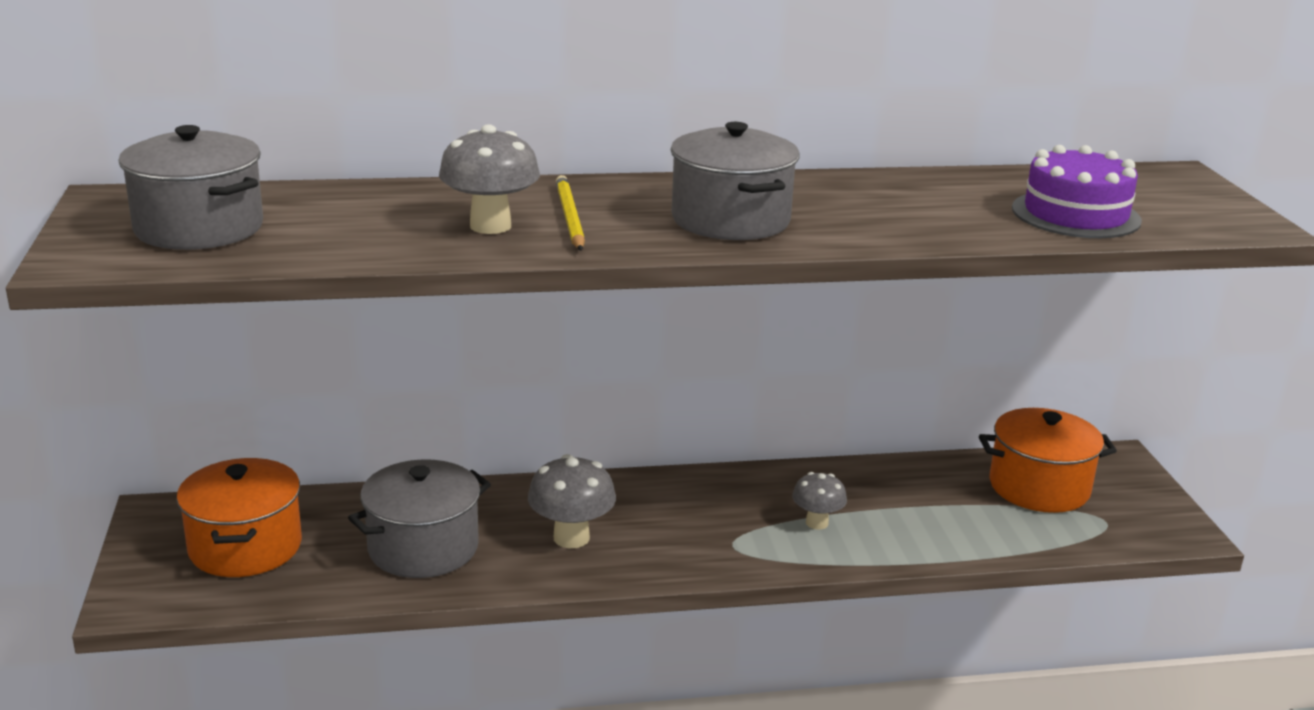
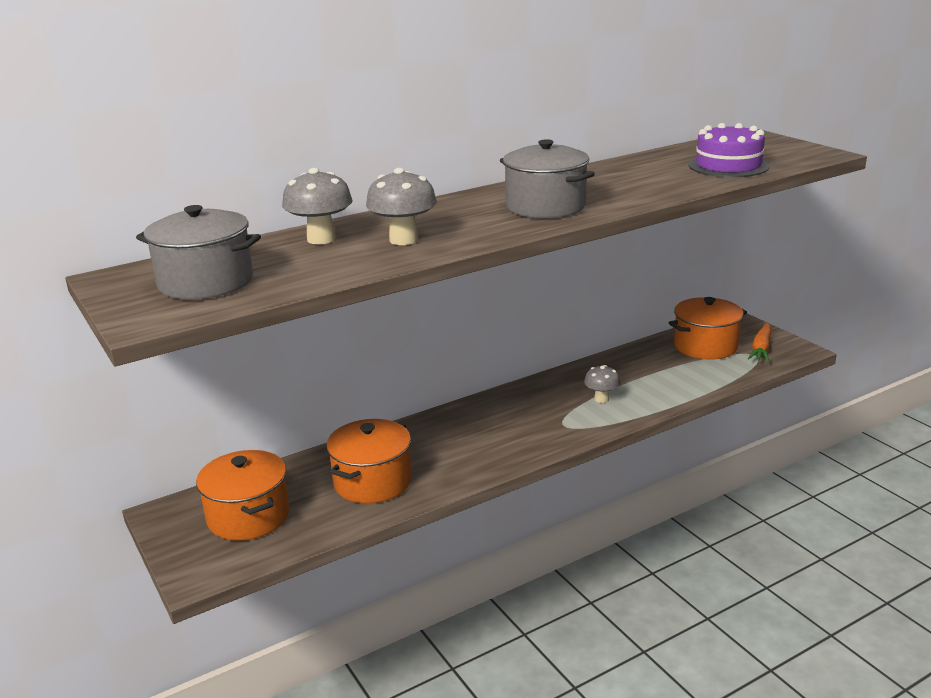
camera: 20 degrees left, 0 degrees up
grey pot [348,459,491,578] -> orange pot [326,419,412,504]
grey mushroom [528,454,616,548] -> grey mushroom moved to [282,168,353,244]
yellow pencil [556,175,585,251] -> none
none -> orange carrot [747,323,771,362]

